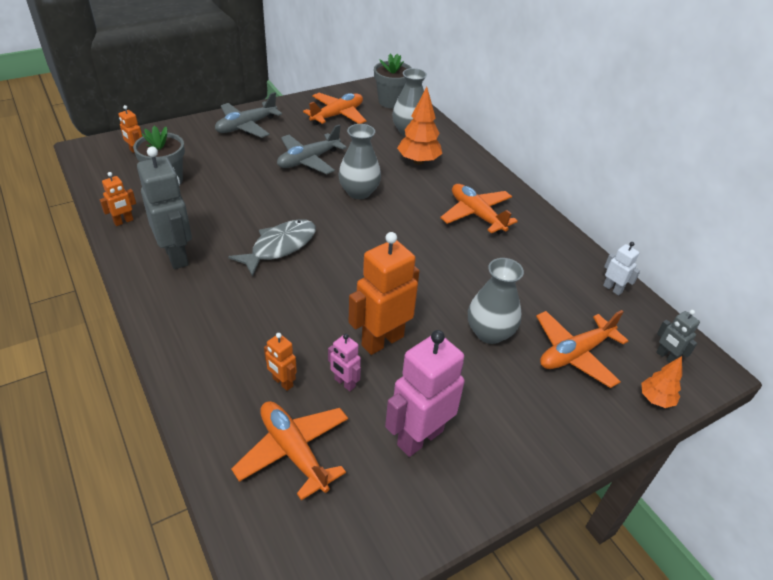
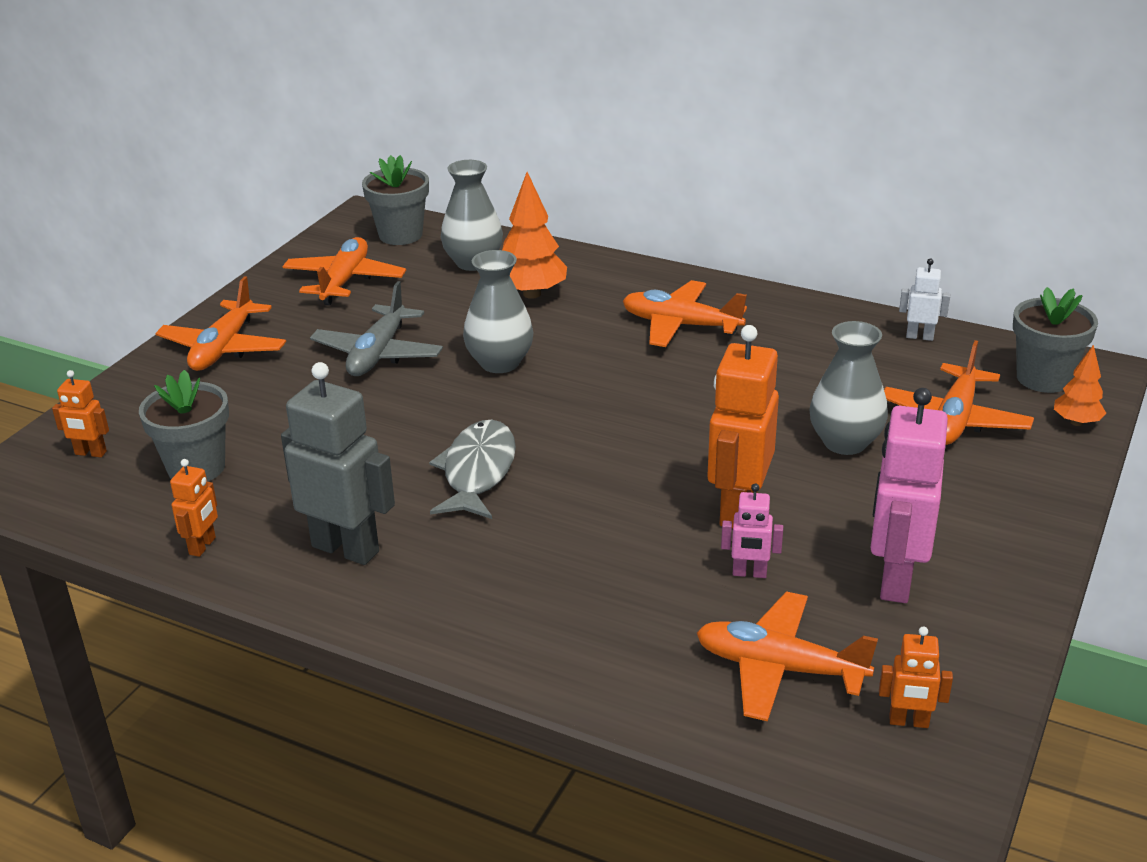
camera: 30 degrees left, 10 degrees down
grey plane [215,92,282,138] -> orange plane [155,276,286,371]
orange robot [264,333,297,391] -> orange robot moved to [879,626,953,728]
grey robot [656,310,700,363] -> grey flower pot [1013,287,1098,393]

